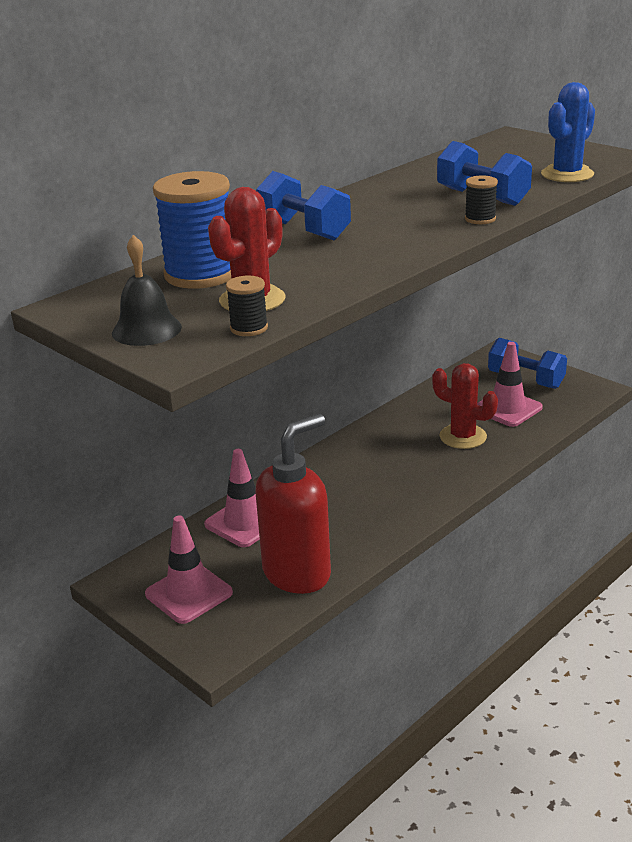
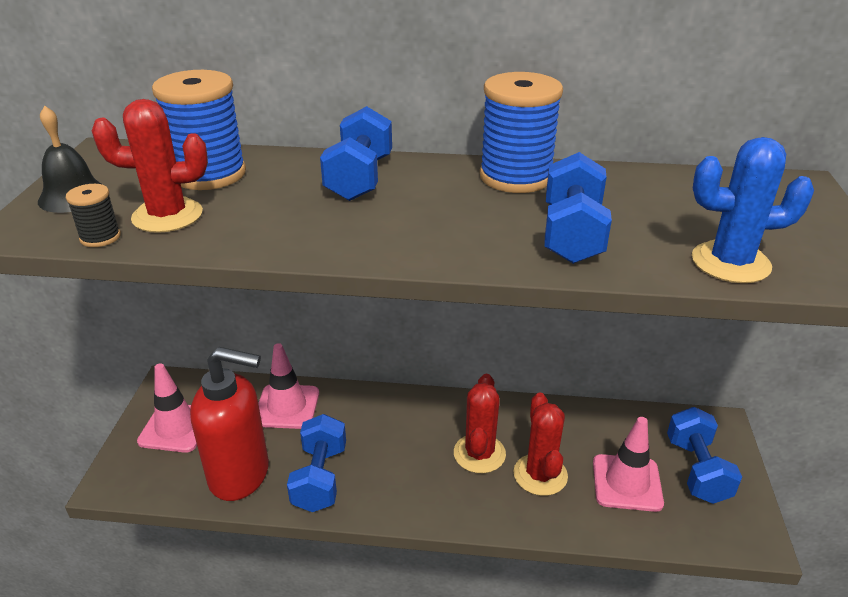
camera: 50 degrees right, 5 degrees up
black spool [465,175,498,224] -> none
none -> blue dumbbell [287,414,346,512]
none -> red cactus [454,374,506,473]
none -> blue spool [480,72,563,193]

